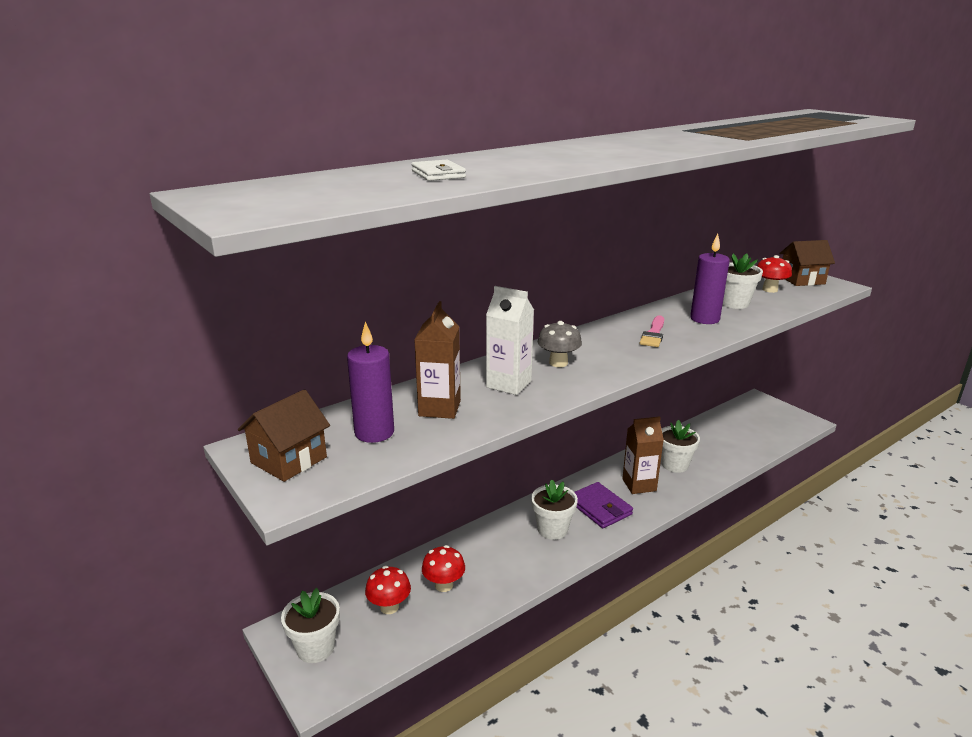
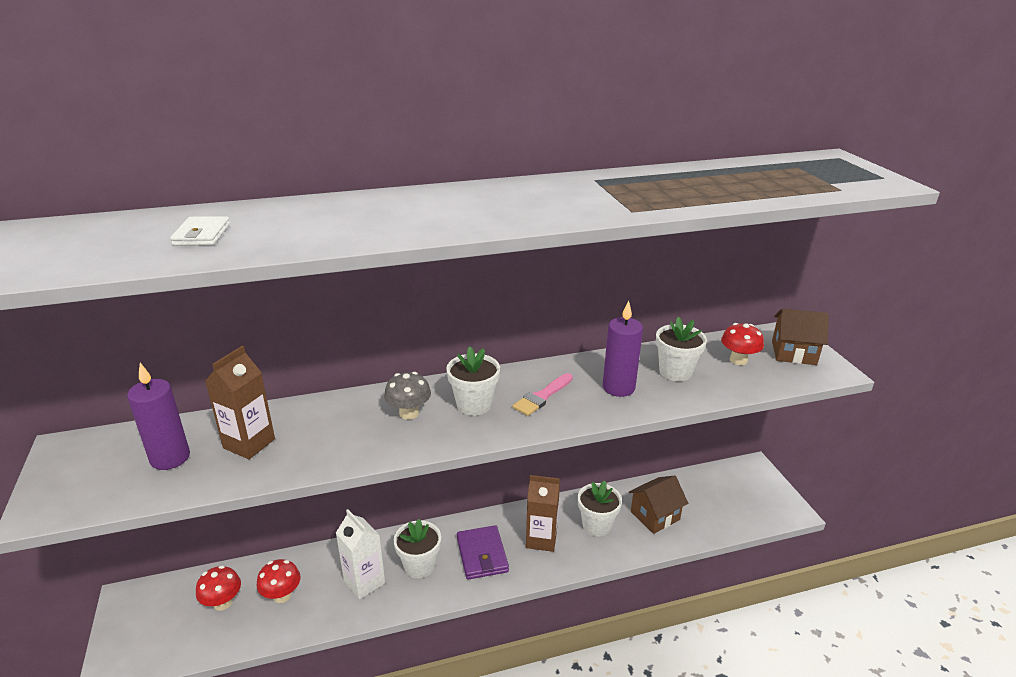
camera: 20 degrees right, 5 degrees up
brown house [238,389,330,482] -> brown house moved to [629,475,688,534]
white flower pot [281,588,340,663] -> white flower pot moved to [446,346,500,416]
white carton [486,286,534,395] -> white carton moved to [336,509,385,599]

